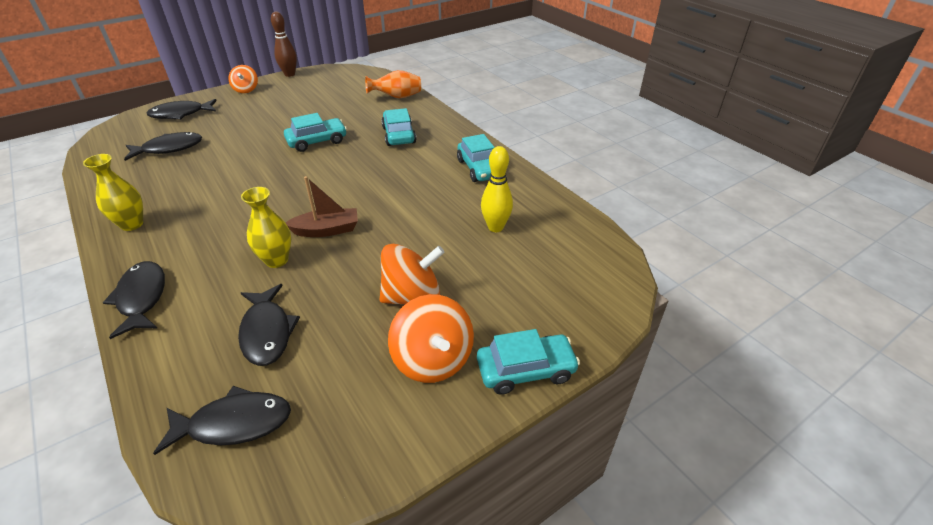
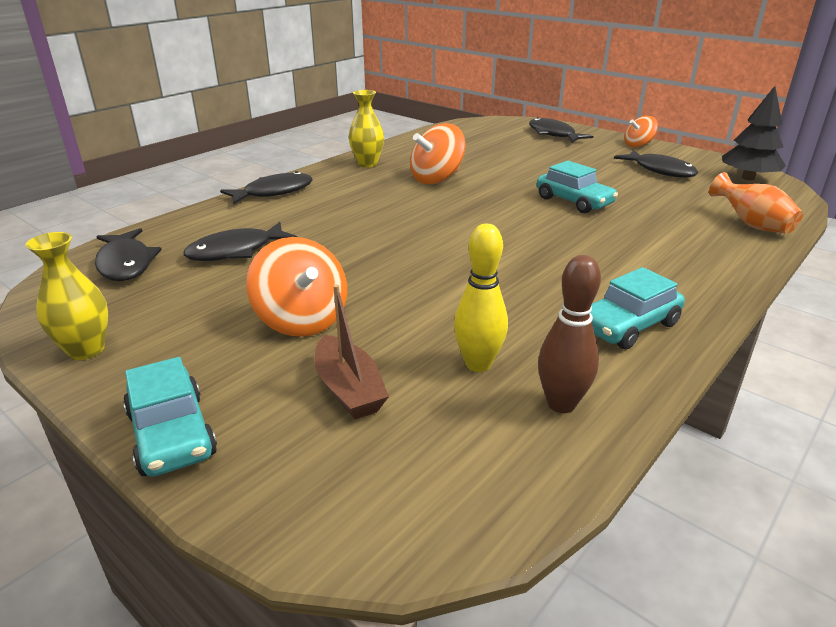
camera: 75 degrees right, 10 degrees down
black fish [124,132,202,161] -> black fish moved to [614,150,698,178]
yellow vase [241,187,291,268] -> yellow vase moved to [25,232,108,360]
brown bowling pin [271,12,297,77] -> brown bowling pin moved to [538,255,601,413]
brown boat [286,176,358,237] -> brown boat moved to [315,284,389,419]
turquoise car [381,108,416,146] -> none
orange spinning top [388,294,474,383] -> orange spinning top moved to [410,123,466,184]
none -> black tree [722,86,786,180]

